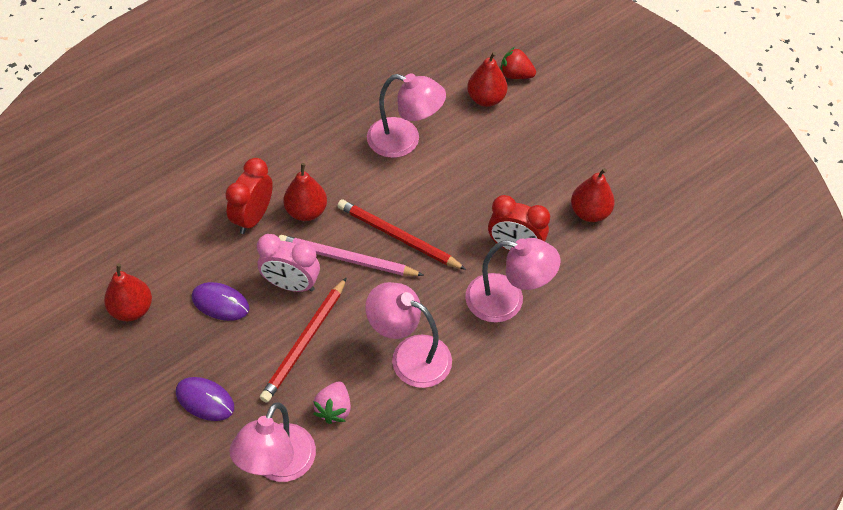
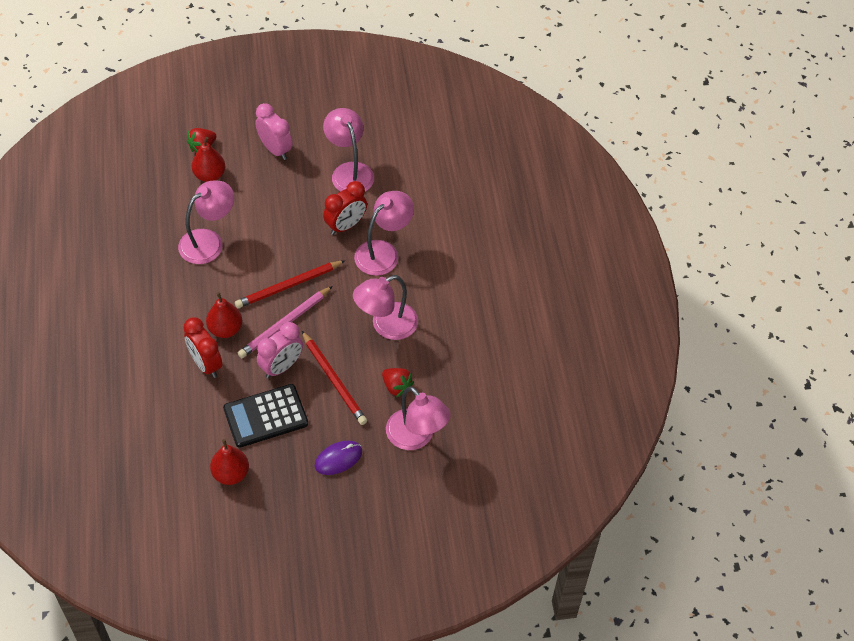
camera: 60 degrees left, 0 degrees up
purple mouse [192,282,249,321] -> black calculator [223,384,308,448]
pink strawberry [313,381,351,424] -> red strawberry [382,368,414,397]
red pear [571,168,615,222] -> pink lamp [323,108,374,192]
none -> pink clock [255,103,293,160]

